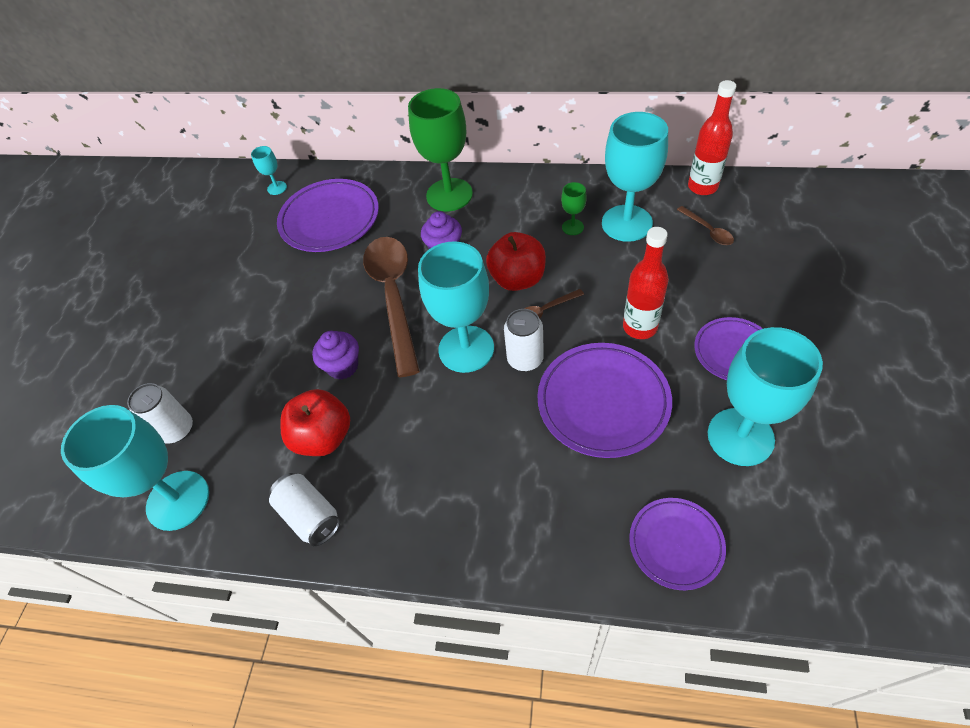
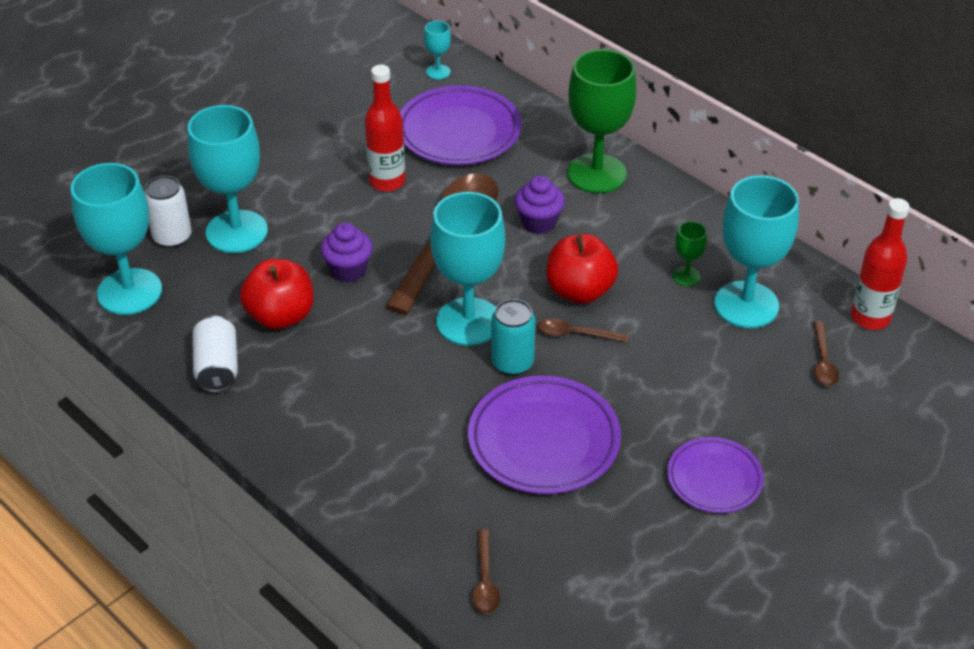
camera: 30 degrees right, 10 degrees down
white can [504,309,544,371] -> turquoise can [491,299,536,375]
red bottle [623,227,669,339] -> red bottle moved to [365,65,405,192]
purple plate [629,498,726,590] -> brown spoon [472,529,500,614]
turquoise goblet [708,327,823,466] -> turquoise goblet moved to [188,105,268,253]

